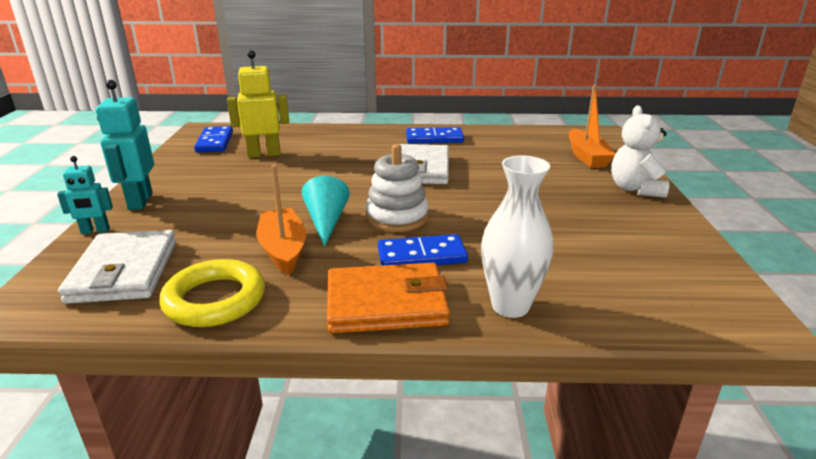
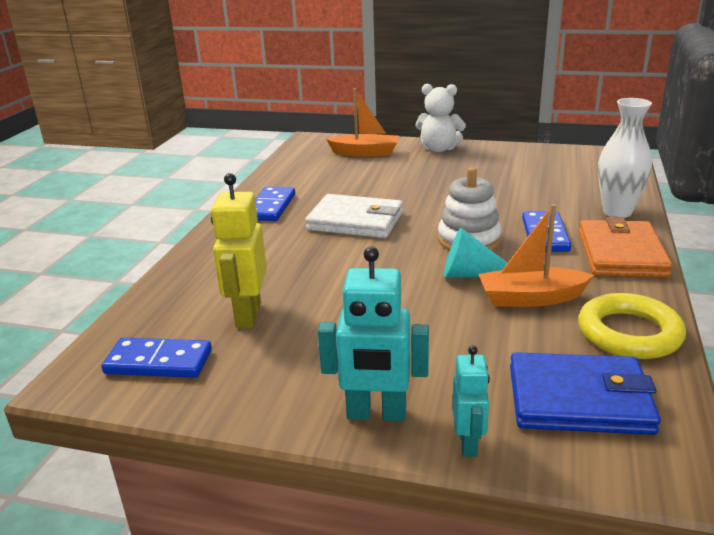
camera: 75 degrees left, 0 degrees up
white wallet [58,230,176,304] -> blue wallet [510,352,661,435]

